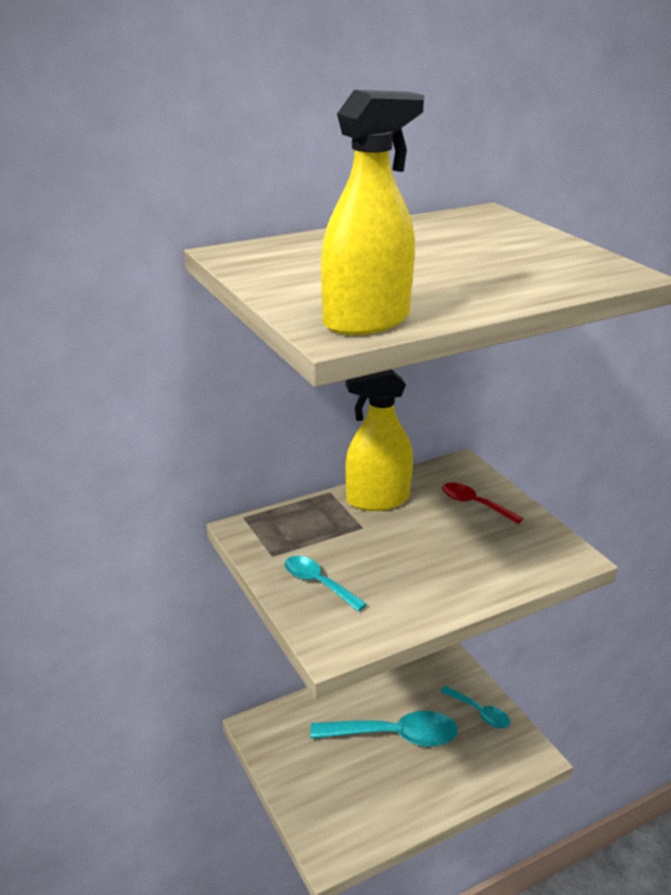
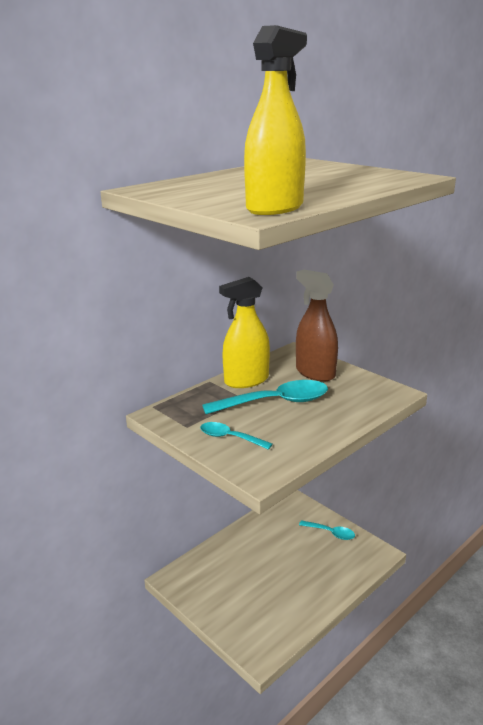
camera: 15 degrees left, 5 degrees down
turquoise spoon [311,711,458,747] -> turquoise spoon moved to [202,380,328,414]
red spoon [442,483,524,524] -> brown spray bottle [296,270,338,382]

